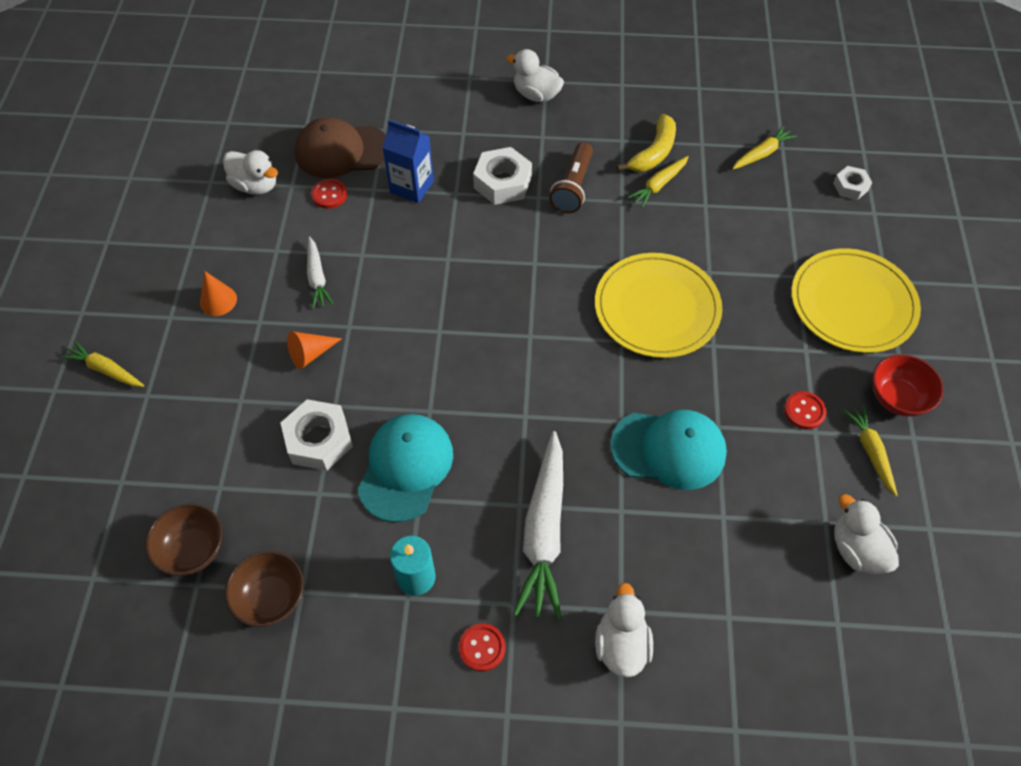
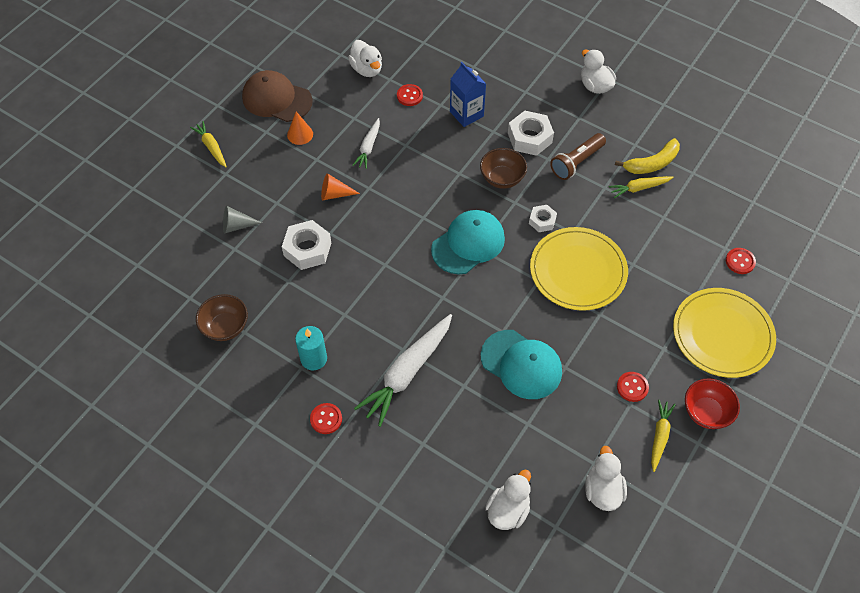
camera: 30 degrees right, 0 degrees up
brown bowl [145,504,222,576] -> brown bowl moved to [480,148,527,189]
brown cap [295,117,386,178] -> brown cap moved to [242,70,313,122]
turquoise cap [358,414,453,523] -> turquoise cap moved to [431,210,505,274]
white duck [595,583,653,677] -> white duck moved to [485,470,531,530]
yellow carrot [732,126,797,170] -> none
white nut [833,166,872,200] -> white nut moved to [529,205,557,232]
none -> grey cone [223,206,262,234]
none -> red button [726,248,756,274]

